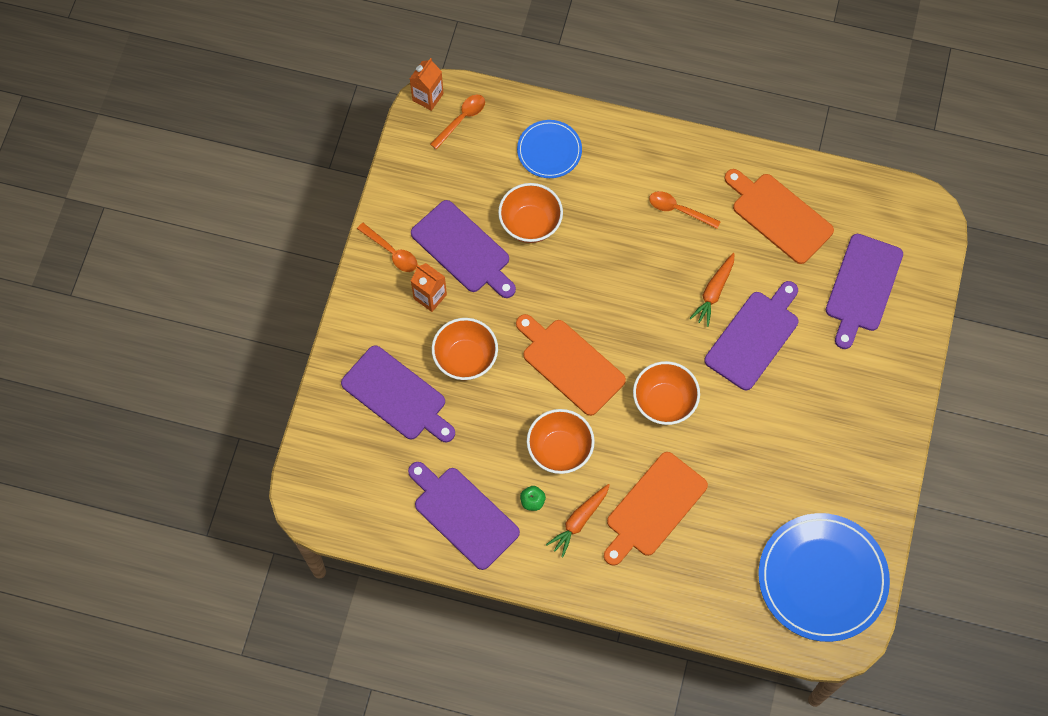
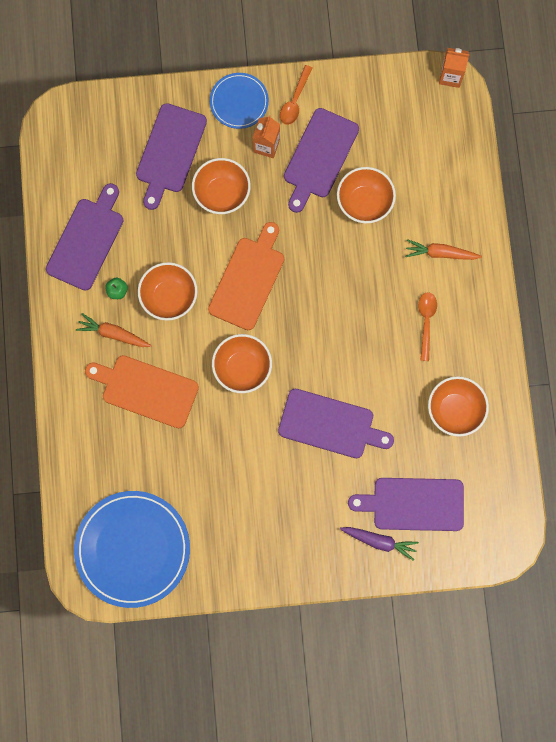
camera: 70 degrees right, 10 degrees up
orange spoon [430,95,485,150] -> none
blue plate [517,120,582,178] -> blue plate moved to [210,73,269,129]
orange carrot [690,253,735,327] -> orange carrot moved to [405,239,482,260]
orange cutting board [724,169,834,264] -> orange bowl [428,376,489,437]
none -> purple carrot [340,527,419,561]

